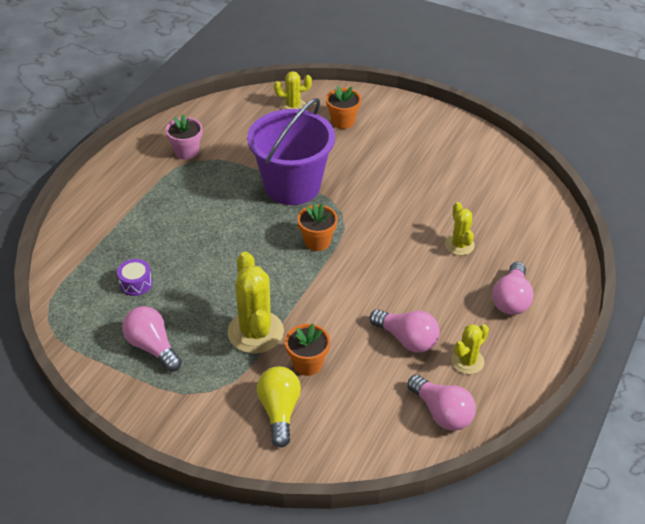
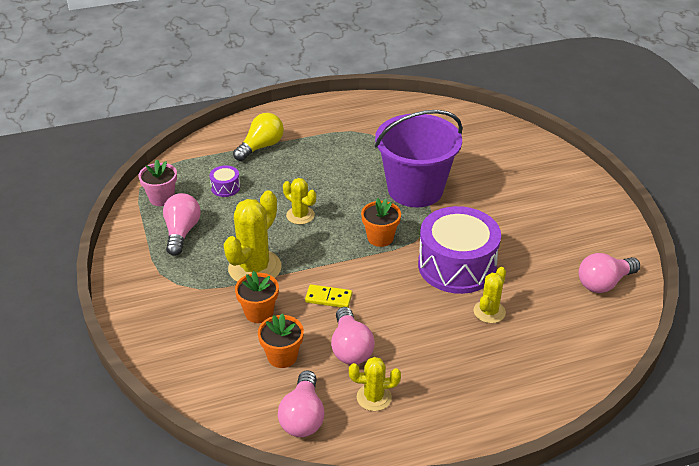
camera: 45 degrees right, 5 degrees down
pink flower pot [166,115,202,160] -> pink flower pot moved to [138,159,177,206]
yellow light bulb [257,366,301,448] -> yellow light bulb moved to [233,113,284,161]
yellow cactus [274,71,312,110] -> yellow cactus moved to [283,178,316,224]
orange flower pot [326,86,361,129] -> orange flower pot moved to [258,313,304,368]
pink light bulb [492,262,534,315] -> pink light bulb moved to [579,253,640,293]
none -> yellow domino [305,284,352,308]
none -> purple drum [418,206,501,294]

